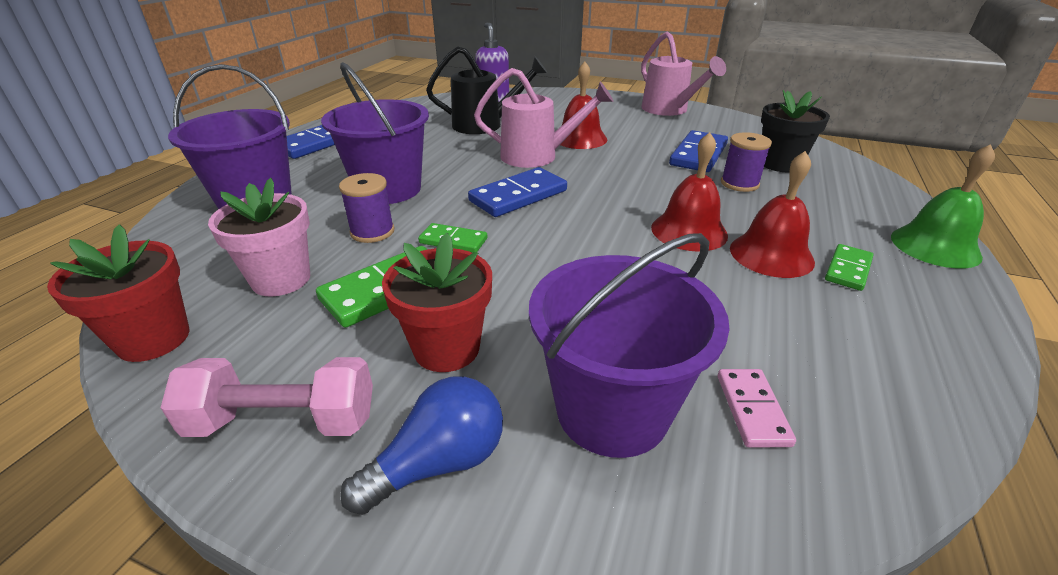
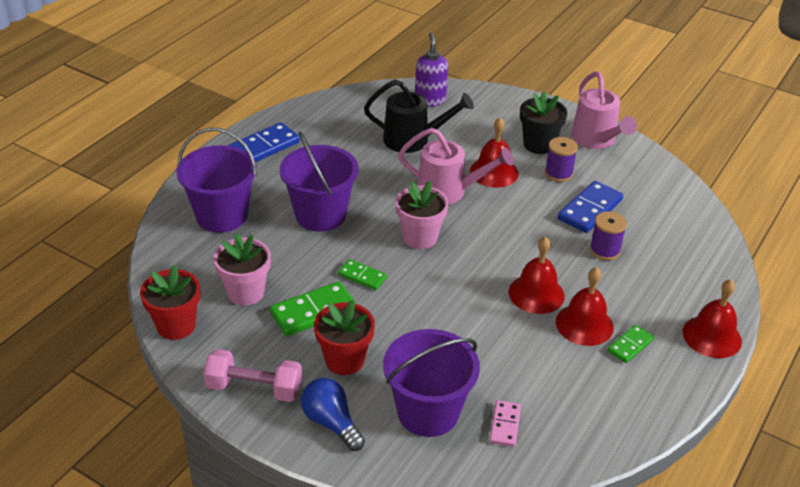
camera: 10 degrees right, 5 degrees up
purple spool [339,173,394,243] -> purple spool moved to [545,137,578,182]
blue light bulb [340,377,503,515] -> blue light bulb turned 105 degrees counterclockwise [301,378,365,451]
blue domino [468,167,567,217] -> pink flower pot [395,181,449,249]
black flower pot [761,90,830,172] -> black flower pot moved to [520,92,567,154]
green bell [891,144,995,268] -> red bell [683,279,742,358]

